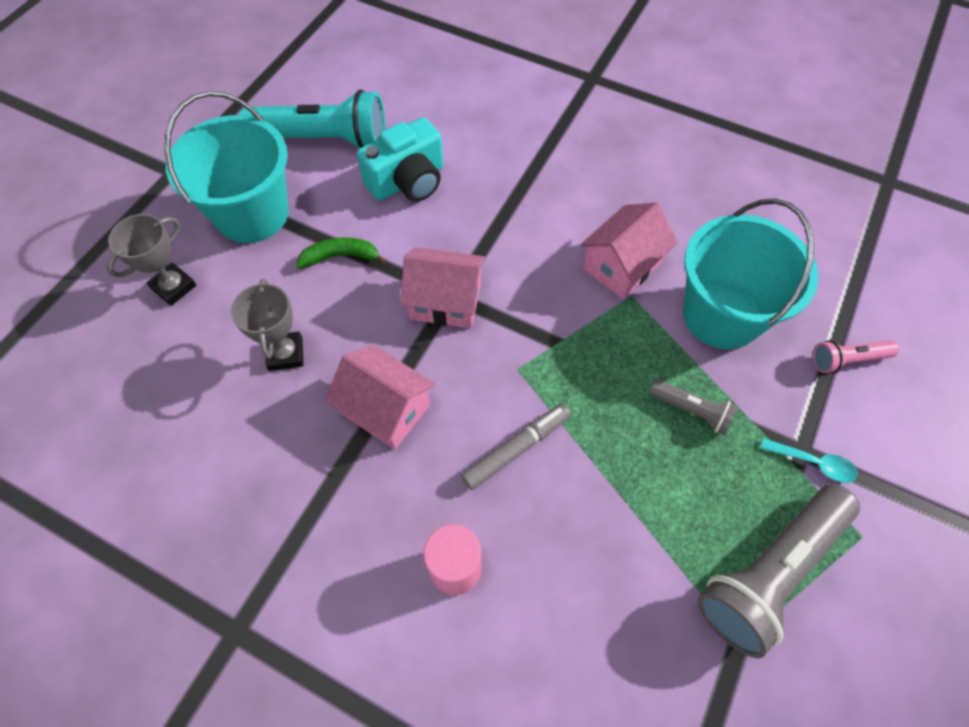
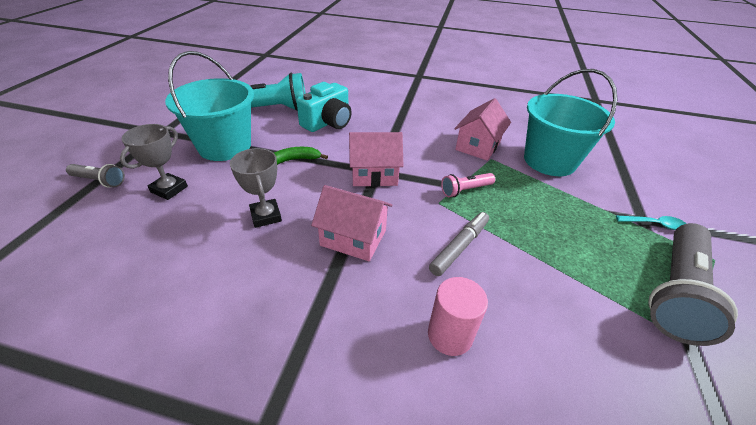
camera: 15 degrees left, 20 degrees down
grey flashlight [649,379,738,435] -> grey flashlight moved to [66,164,125,188]
pink flashlight [813,340,899,373] -> pink flashlight moved to [441,173,495,197]

